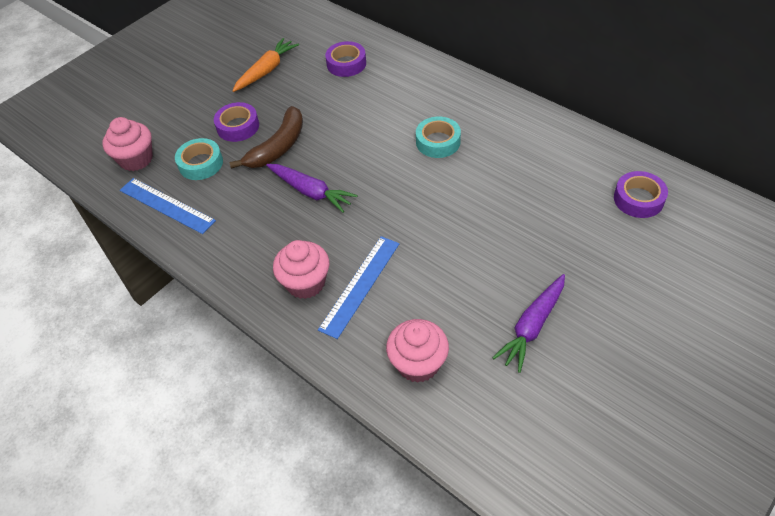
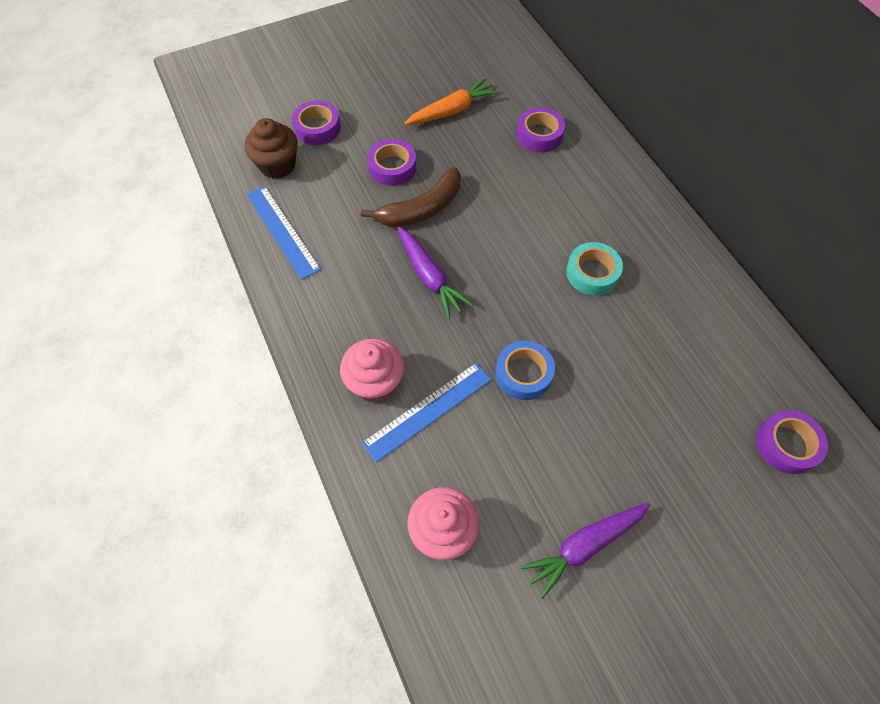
camera: 20 degrees right, 10 degrees up
pink cupcake [103,117,153,171] -> brown cupcake [244,118,298,179]
turquoise tape [175,138,223,180] -> none
none -> purple tape [292,100,341,145]
none -> blue tape [495,341,555,400]

